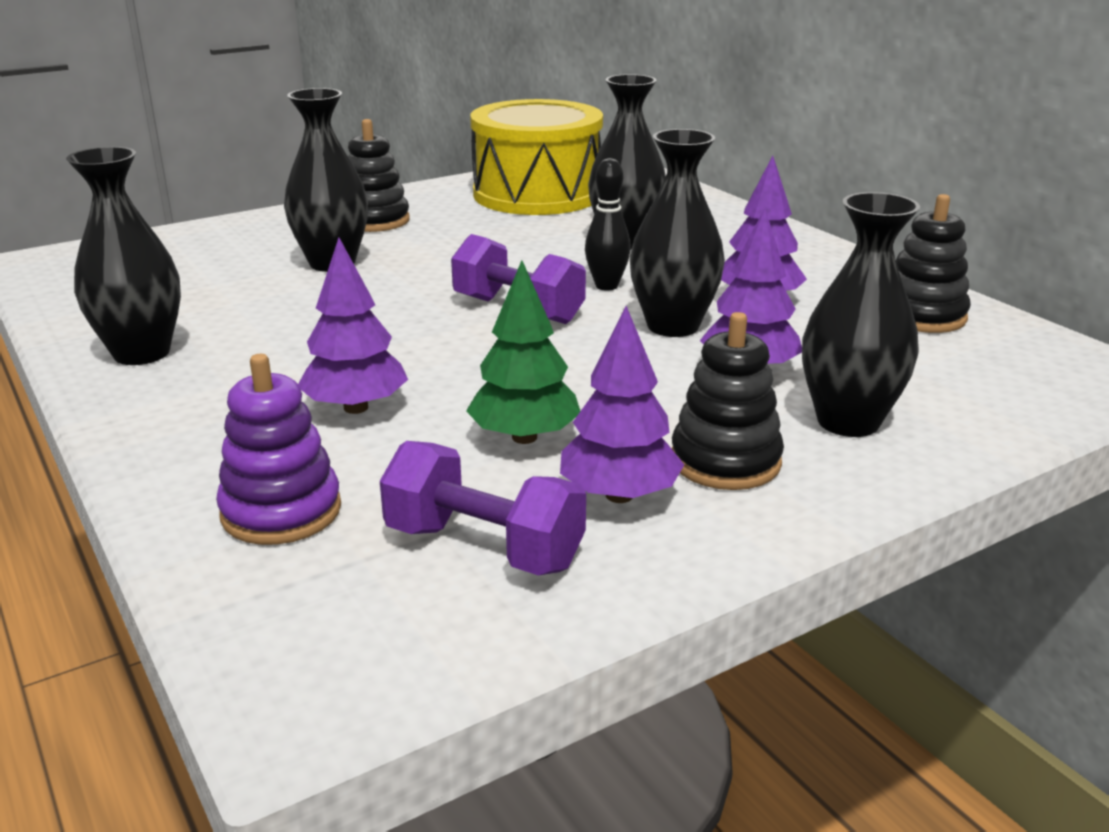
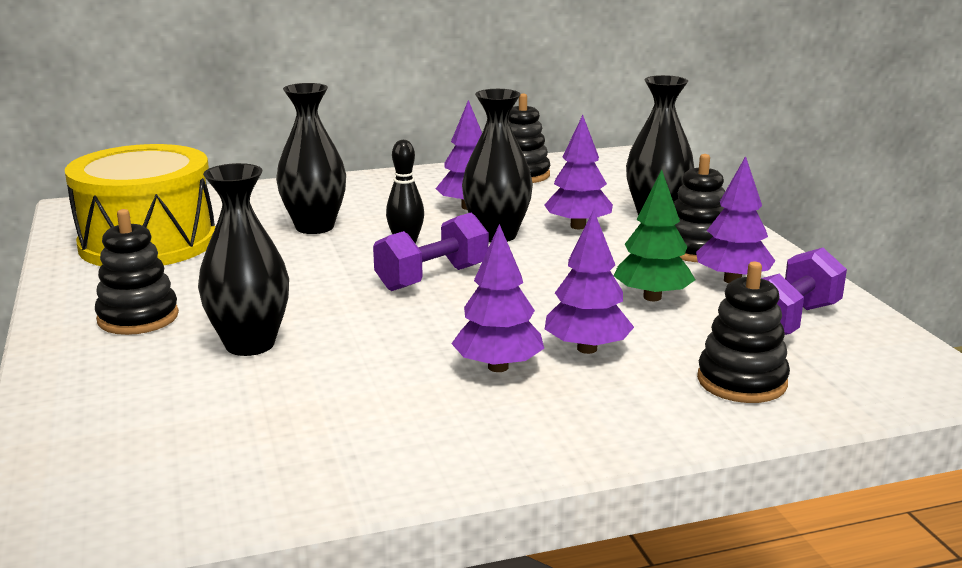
camera: 75 degrees left, 5 degrees down
black vase [66,147,181,365] -> none
purple stacking toy [216,354,341,545] -> black stacking toy [697,262,790,403]
none -> purple tree [451,224,544,372]

